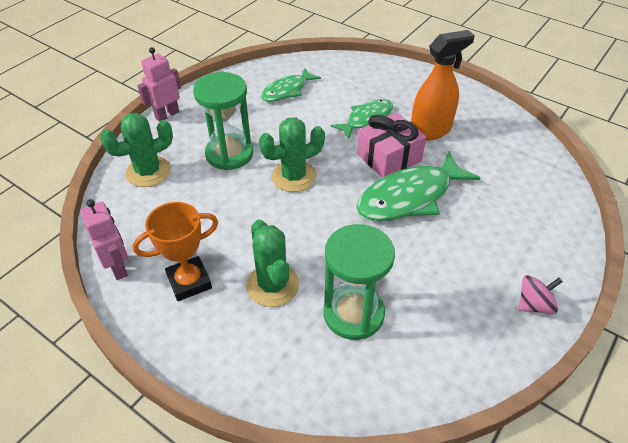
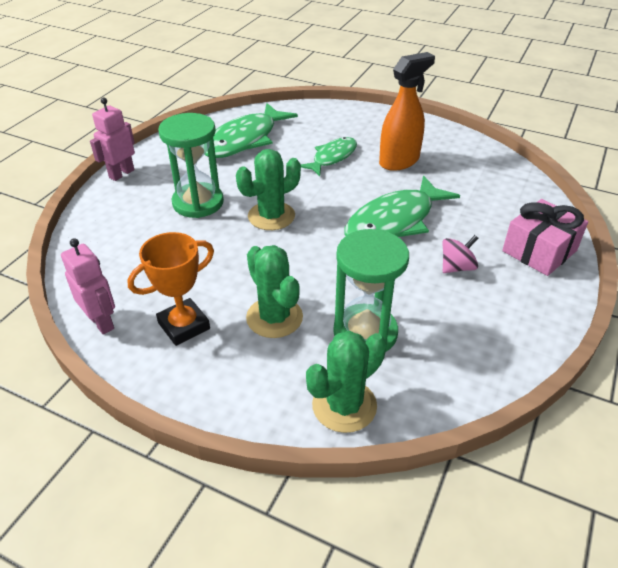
camera: 10 degrees left, 5 degrees down
green cactus [100,113,173,187] -> green cactus moved to [306,331,387,433]
green fish [261,68,321,102] -> green fish [205,103,298,158], size x1.64
pink gift [357,113,426,178] -> pink gift moved to [502,199,588,276]
pink spinning top [518,275,563,315] -> pink spinning top moved to [443,235,478,273]

